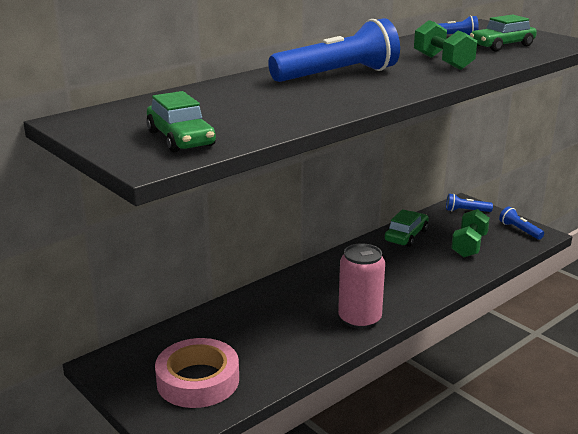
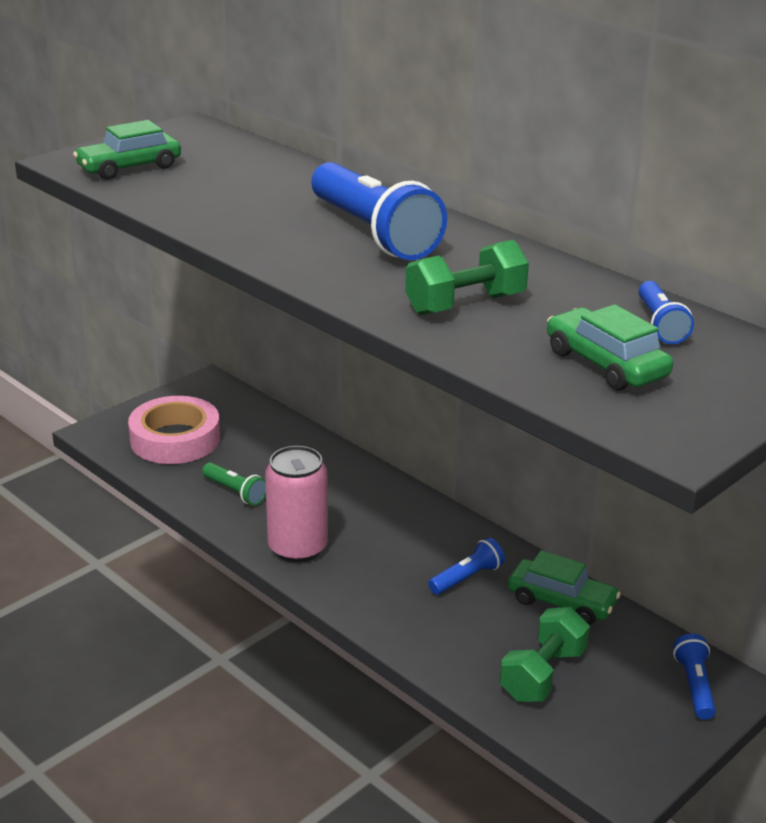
camera: 85 degrees right, 5 degrees up
green dumbbell [451,209,490,257] -> green dumbbell turned 75 degrees counterclockwise [500,607,590,702]
blue flashlight [499,206,544,239] -> blue flashlight moved to [428,538,505,595]
none -> green flashlight [202,462,266,505]

